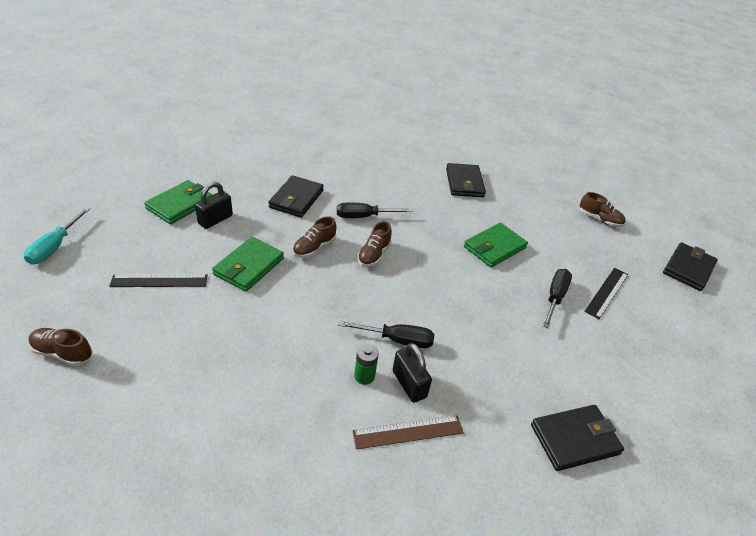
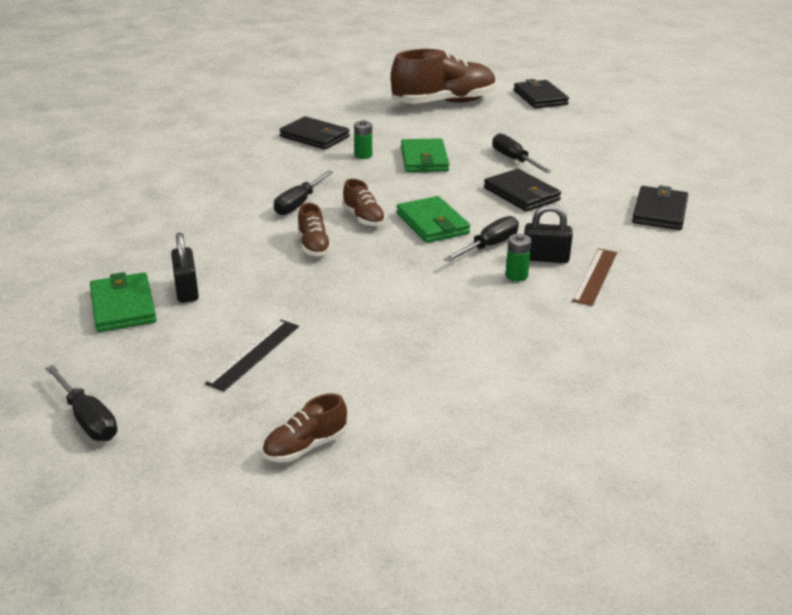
camera: 50 degrees left, 10 degrees down
turquoise screwdriver [24,207,90,265] -> black screwdriver [45,365,117,441]
green wallet [212,237,284,292] -> green wallet moved to [396,196,470,243]
black wallet [268,175,324,218] -> black wallet moved to [484,169,561,212]
brown shoe [579,192,626,227] -> brown shoe [391,49,496,104], size x2.18
black ruler [584,268,628,319] -> none
none -> green battery [354,120,372,159]

